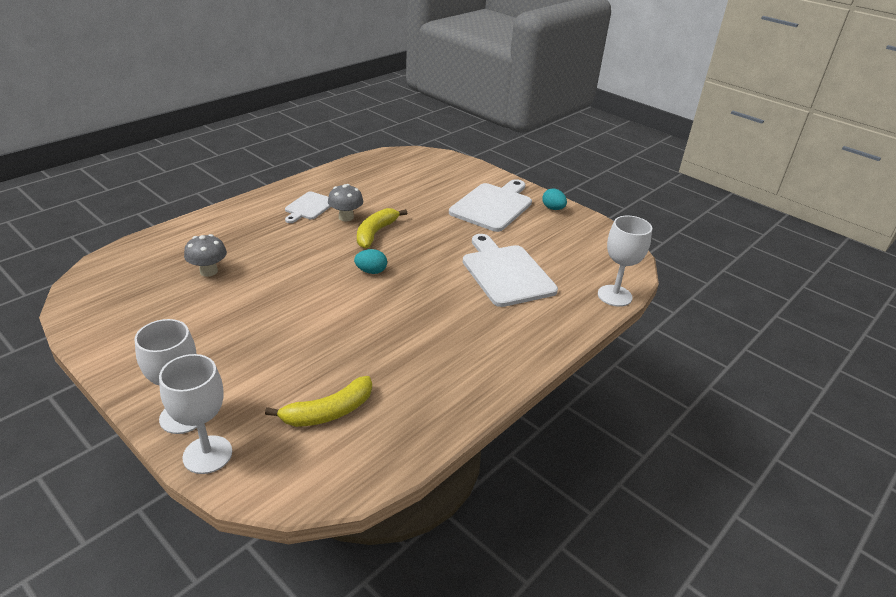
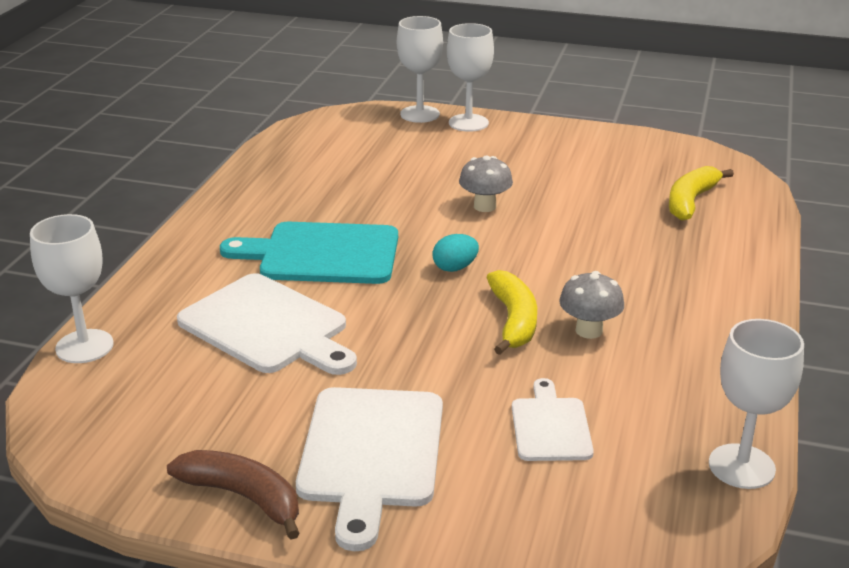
camera: 155 degrees right, 5 degrees down
grey mushroom [184,234,227,277] -> grey mushroom moved to [459,155,513,212]
yellow banana [265,376,372,427] -> yellow banana moved to [669,166,734,221]
white cutting board [285,192,331,223] -> white cutting board moved to [512,378,594,461]
turquoise egg [542,188,567,210] -> brown banana [167,450,300,539]
none -> turquoise cutting board [220,222,398,284]
none -> white goblet [709,319,804,489]

